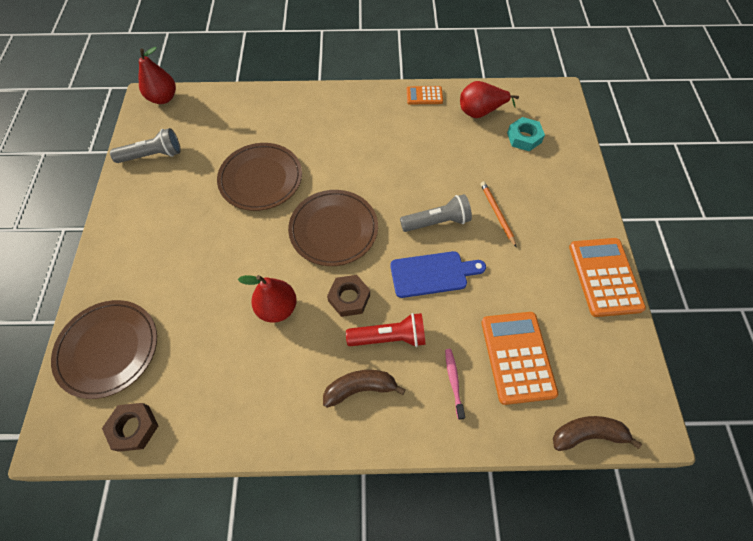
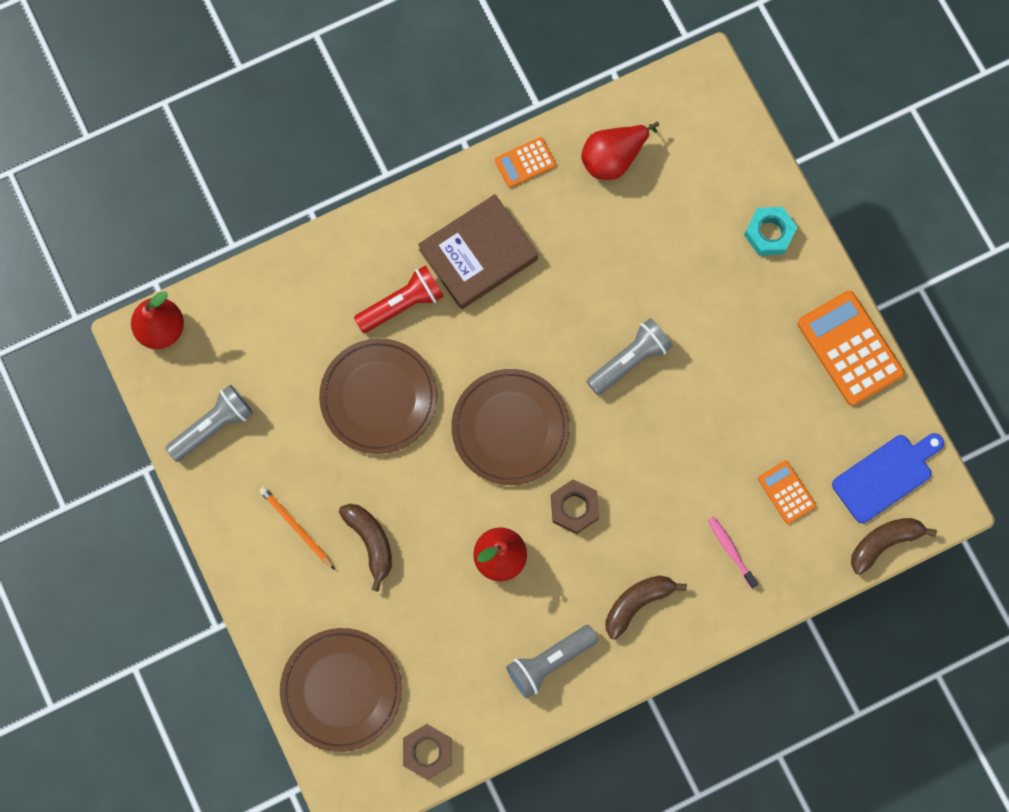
camera: 25 degrees left, 15 degrees up
red flashlight [346,313,425,347] -> red flashlight moved to [354,265,444,333]
blue cutting board [390,251,486,298] -> blue cutting board moved to [832,433,944,523]
orange pencil [480,182,517,248] -> orange pencil moved to [259,487,335,570]
orange calculator [481,312,558,405] -> orange calculator [758,460,816,524], size x0.54
turquoise nut [507,117,545,151] -> turquoise nut moved to [744,207,797,256]
none -> brown banana [339,504,392,592]
none -> brown book [418,194,538,310]
none -> grey flashlight [506,625,598,698]

